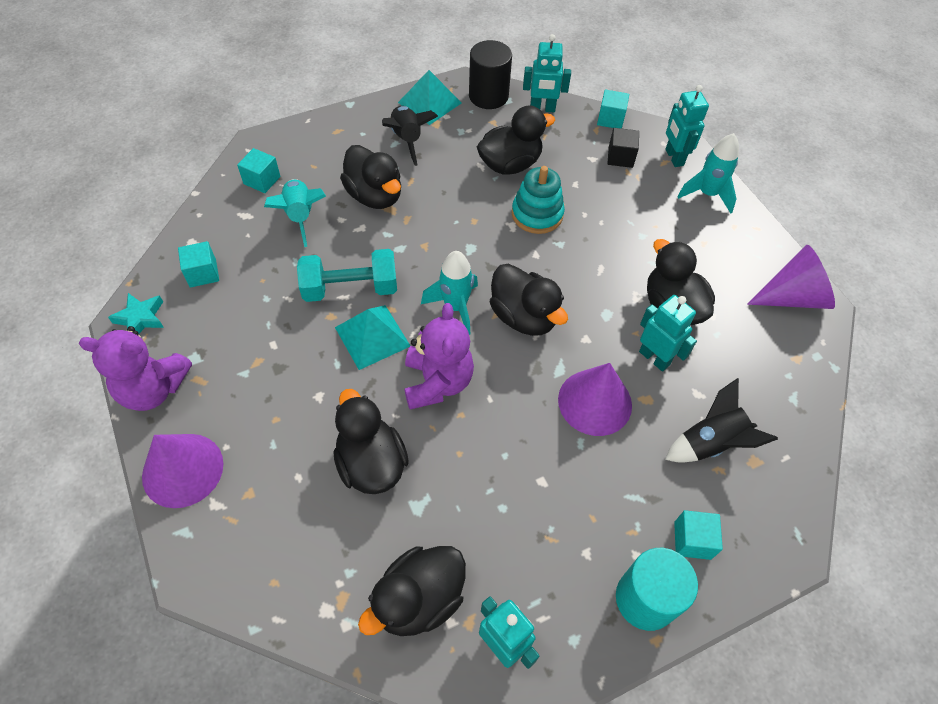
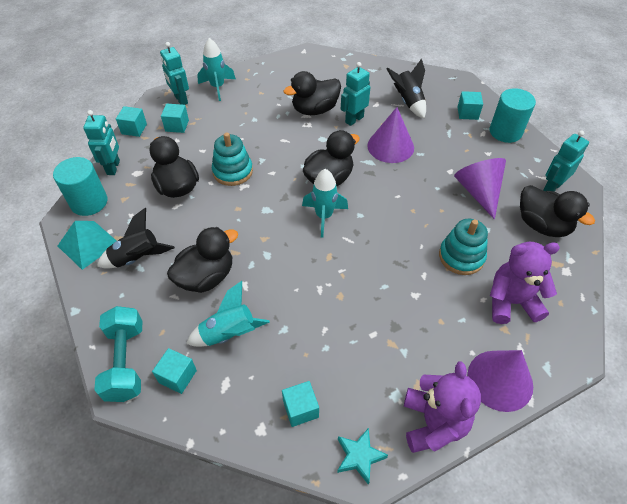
camera: 90 degrees left, 5 degrees down
turquoise dumbbell [297,249,397,302] -> turquoise dumbbell moved to [94,306,142,402]
black duck [334,389,409,494] -> turquoise stacking toy [439,219,488,275]
turquoise pyramid [335,305,410,370] -> none
purple teddy bear [404,303,474,410] -> purple teddy bear moved to [490,242,560,324]
black cylinder [469,40,512,109] -> turquoise cylinder [53,157,107,216]
black cube [607,128,639,168] -> turquoise cube [161,104,189,133]
turquoise robot [665,85,709,167] -> turquoise robot turned 75 degrees clockwise [160,42,189,105]
purple cone [747,245,835,309] -> purple cone moved to [454,158,506,220]

